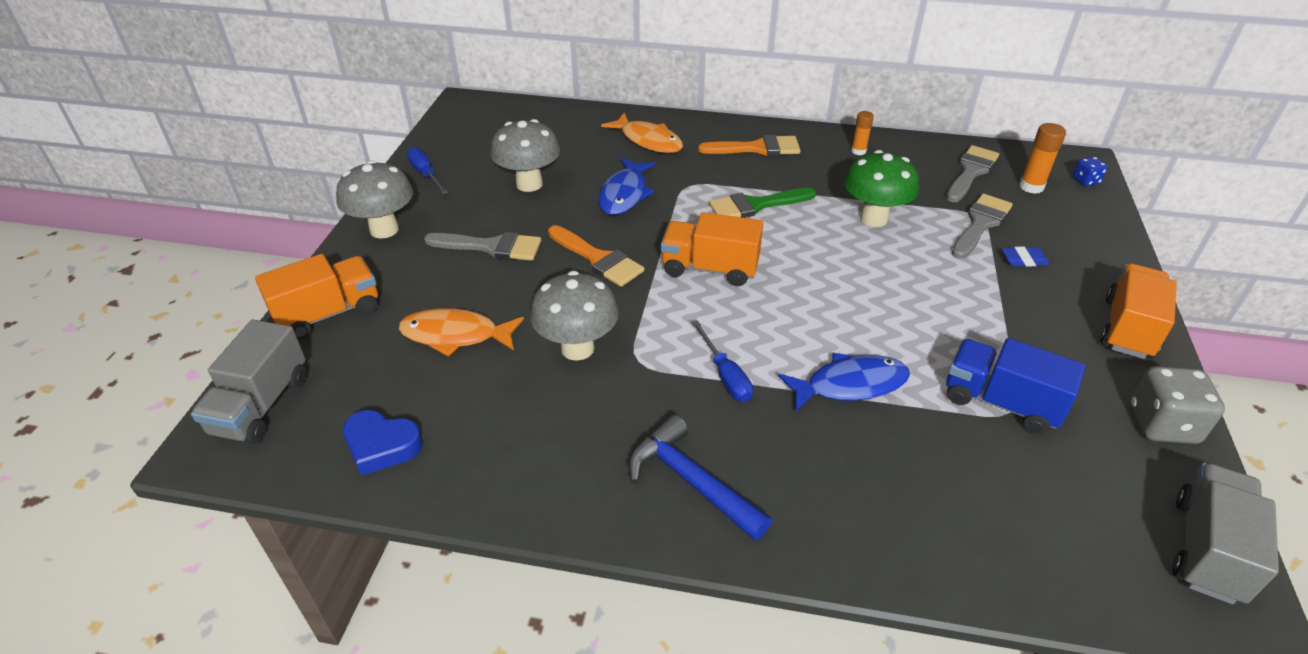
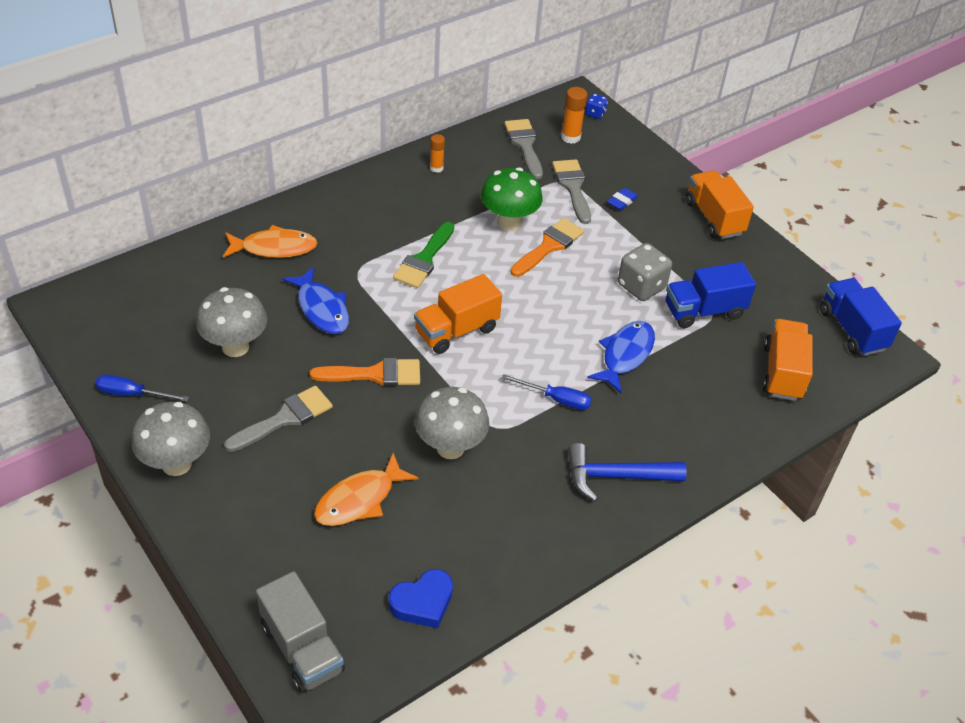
camera: 50 degrees left, 5 degrees up
orange truck [255,254,378,340] -> orange truck moved to [763,319,813,401]
orange brush [698,135,801,156] -> orange brush moved to [510,218,584,277]
grey dice [1130,366,1225,444] -> grey dice moved to [618,243,672,301]
grey truck [1173,463,1279,604] -> blue truck [820,278,902,356]

